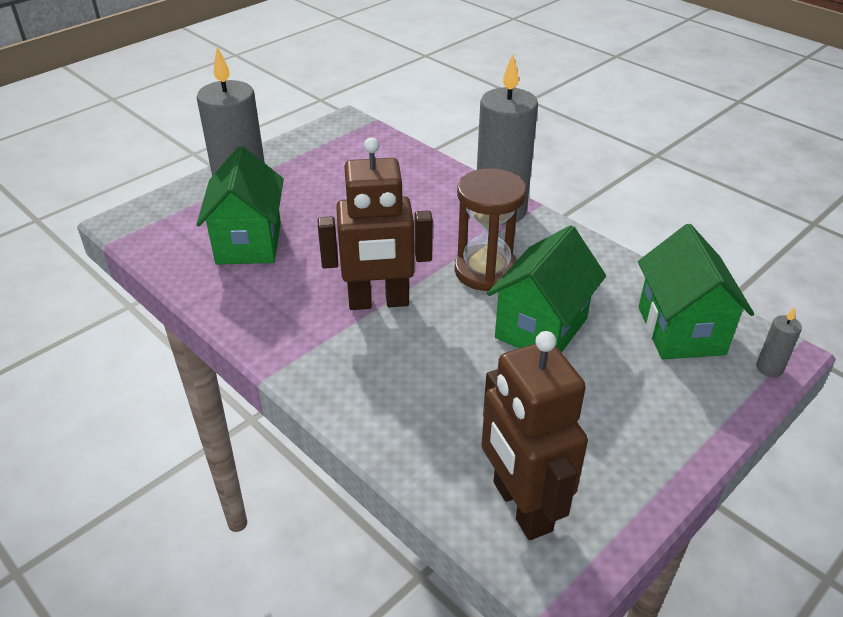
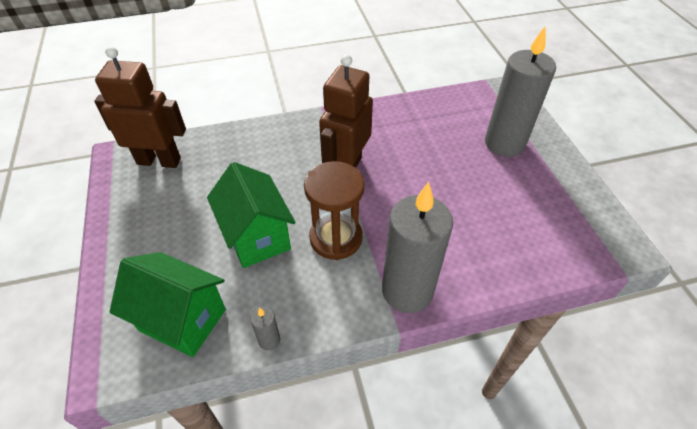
camera: 120 degrees right, 10 degrees up
green house [196,146,284,265] -> none
grey candle [756,307,802,377] -> grey candle moved to [250,307,280,350]

